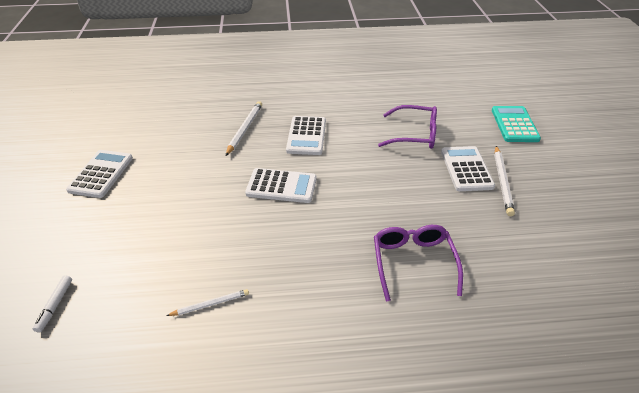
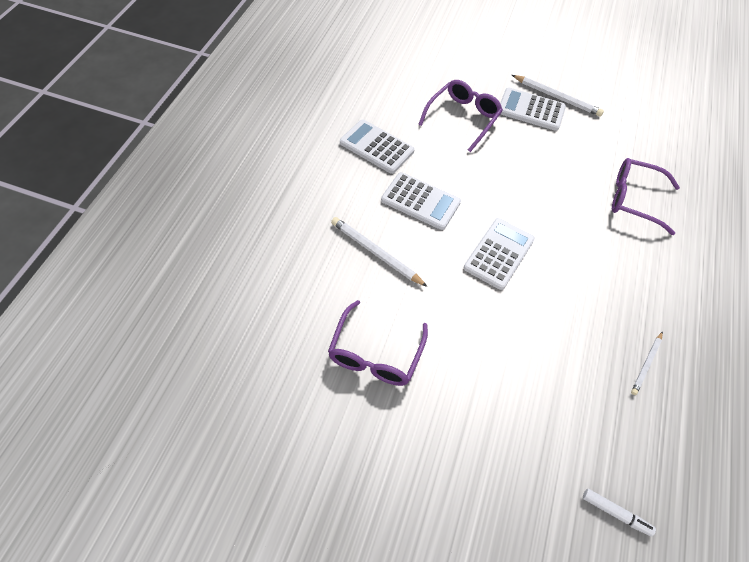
camera: 70 degrees left, 15 degrees up
white calculator [66,150,133,198] -> white calculator moved to [340,119,415,174]
white pencil [166,289,249,316] -> white pencil turned 150 degrees counterclockwise [631,331,663,395]
turquoise calculator [492,106,541,142] -> none
none -> purple glasses [328,300,428,386]

